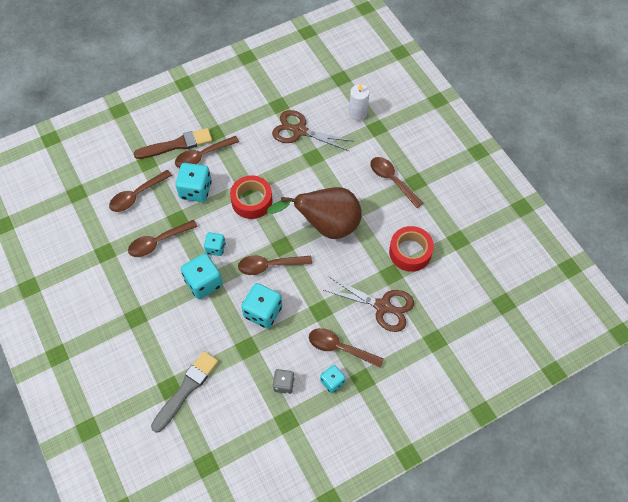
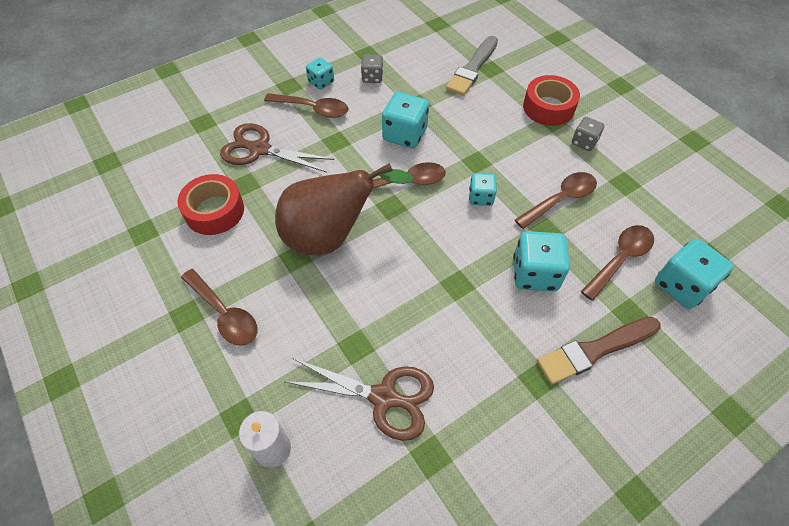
camera: 175 degrees right, 5 degrees down
brown spoon [175,136,239,168] -> none
turquoise dice [181,253,223,299] -> turquoise dice moved to [655,239,734,309]
red tape [230,175,273,219] -> red tape moved to [523,75,580,126]
none -> grey dice [572,117,605,151]

